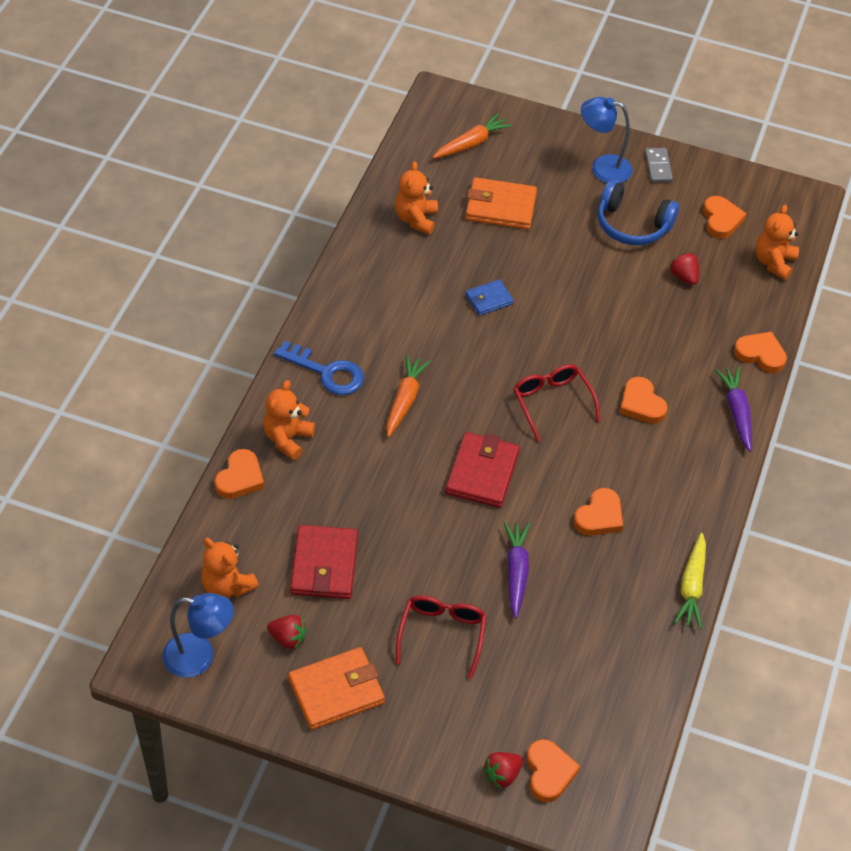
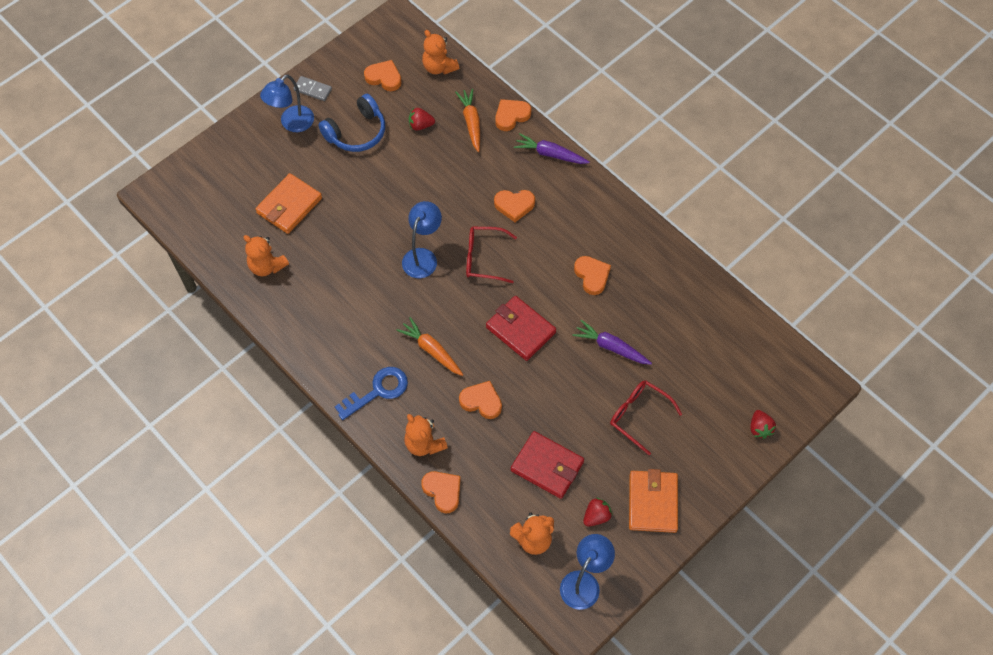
camera: 60 degrees left, 10 degrees up
orange carrot [432,113,512,159] -> orange carrot moved to [455,89,480,152]
blue wallet [465,279,514,316] -> none
orange heart [527,739,580,802] -> orange heart moved to [459,381,502,419]
yellow carrot [674,533,706,629] -> none
none -> blue lamp [402,201,442,278]

